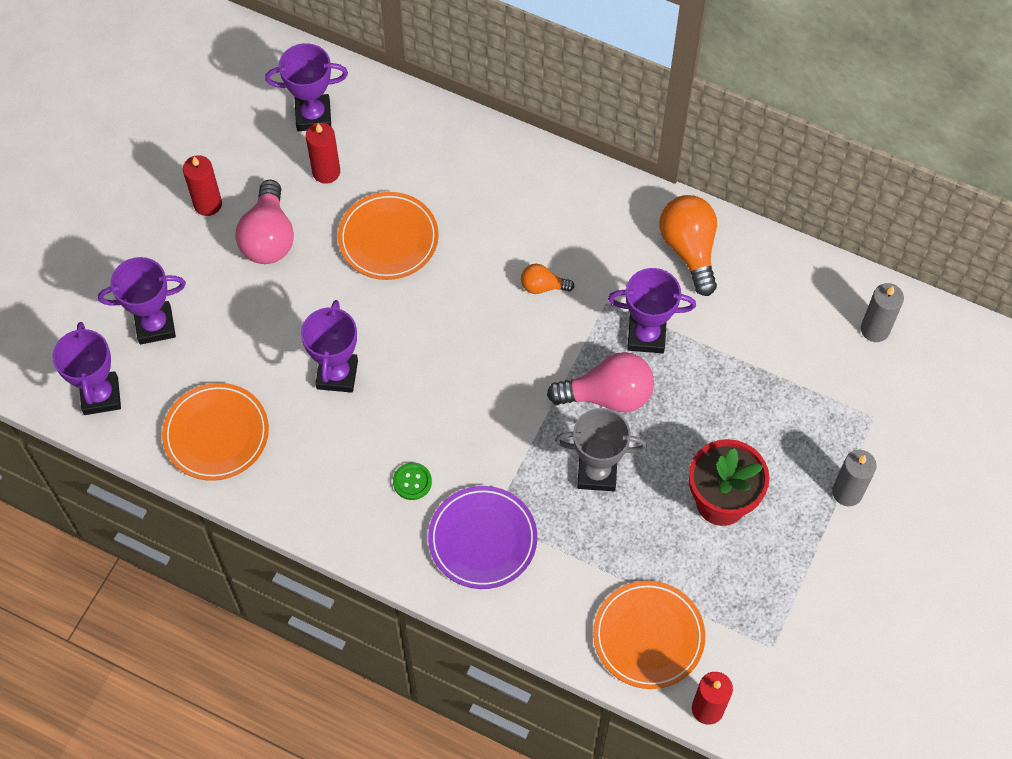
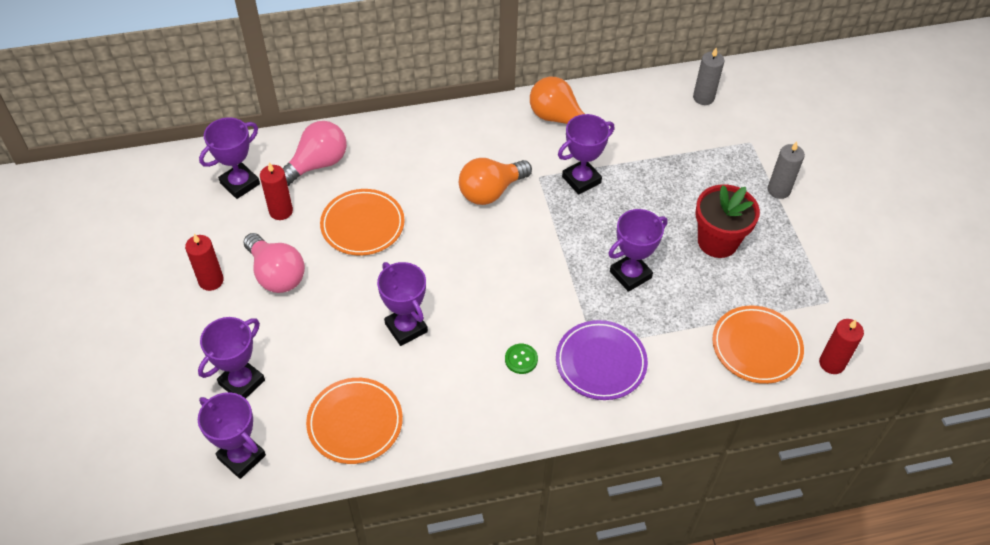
camera: 40 degrees left, 10 degrees down
orange light bulb [521,264,575,294] -> orange light bulb [459,158,532,205], size x1.90
pink light bulb [547,352,654,412] -> pink light bulb moved to [283,121,347,186]
grey trophy [555,408,647,491] -> purple trophy [608,209,668,292]

